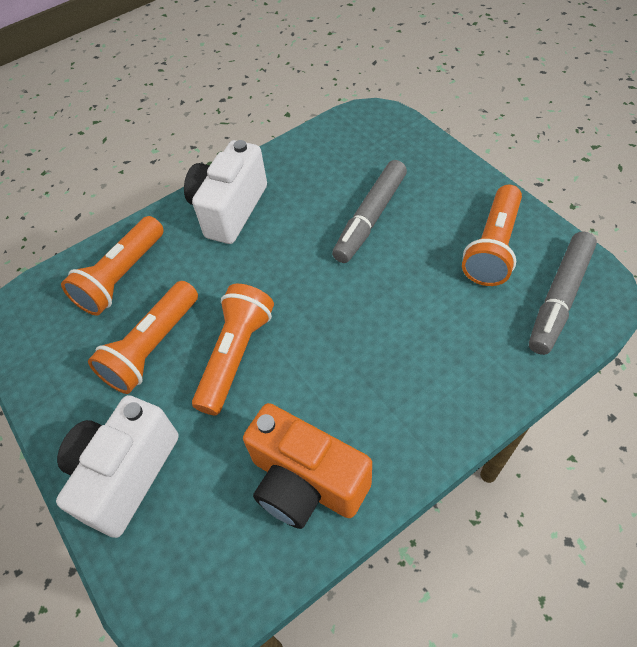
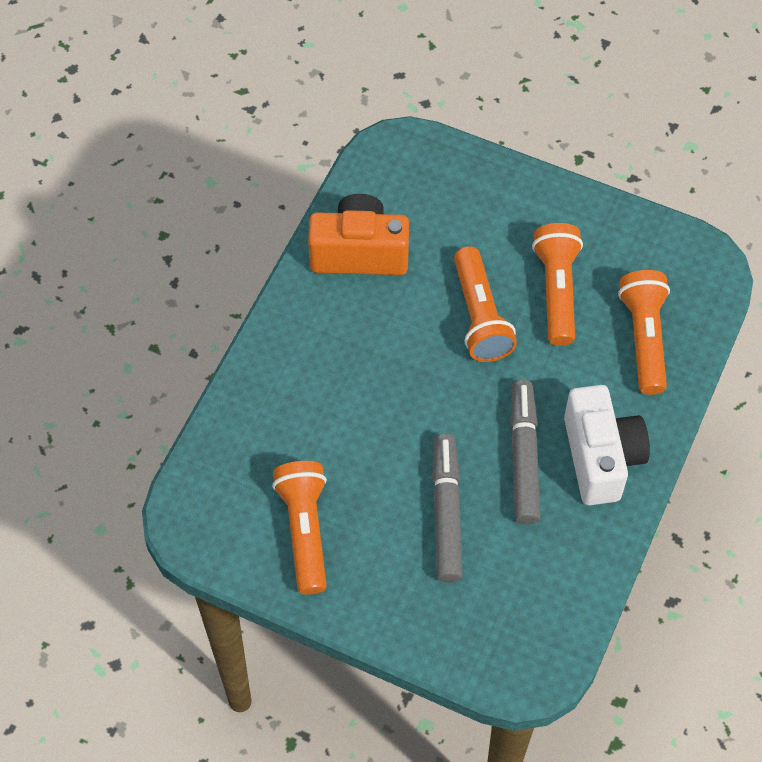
camera: 145 degrees right, 5 degrees up
white camera [56,395,179,538] -> none
grey marker [529,231,597,355] -> grey marker moved to [510,380,540,524]

